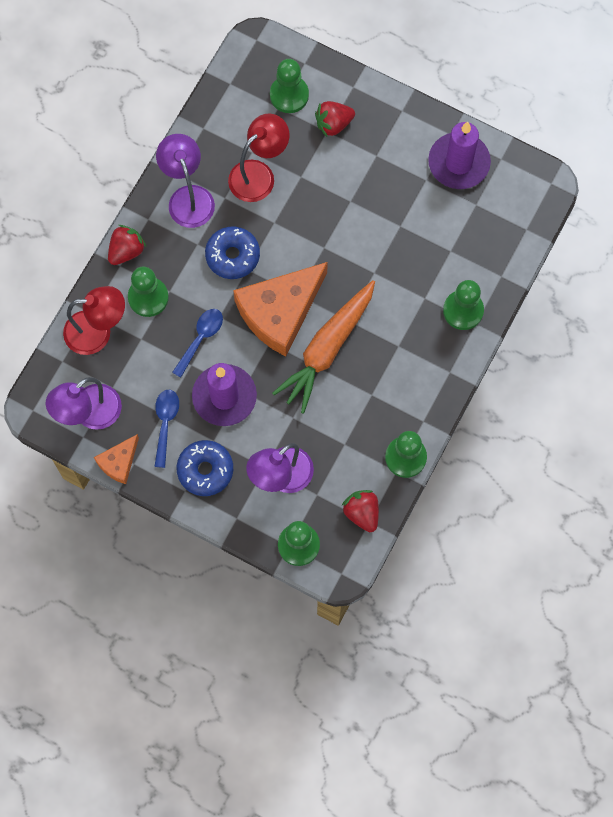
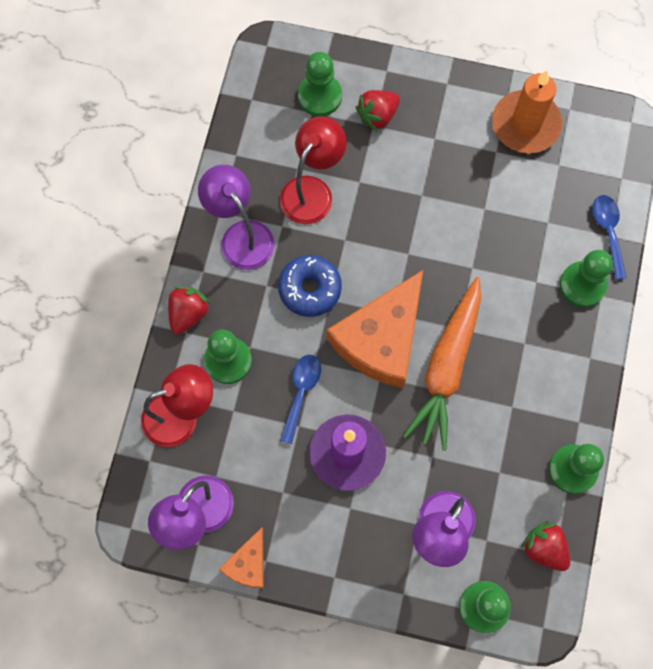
camera: 15 degrees left, 0 degrees up
blue spoon [154,390,179,468] -> blue spoon moved to [592,195,627,280]
blue donut [177,440,233,496] -> none
purple candle [428,122,491,189] -> orange candle [492,70,562,153]

